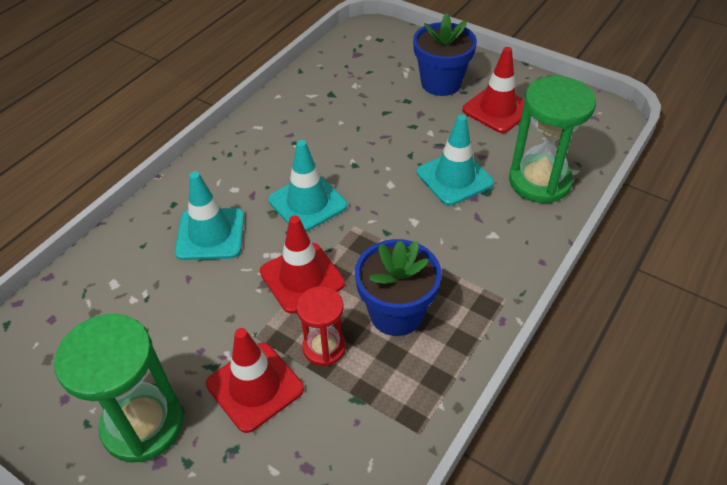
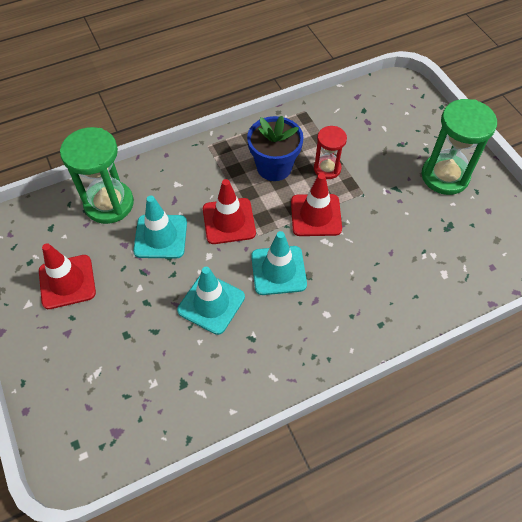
camera: 150 degrees left, 10 degrees up
turquoise traffic cone [175,172,245,260] -> turquoise traffic cone moved to [177,267,245,335]
red traffic cone [206,328,304,433] -> red traffic cone moved to [203,179,256,244]
blue flower pot [413,13,477,96] -> none

